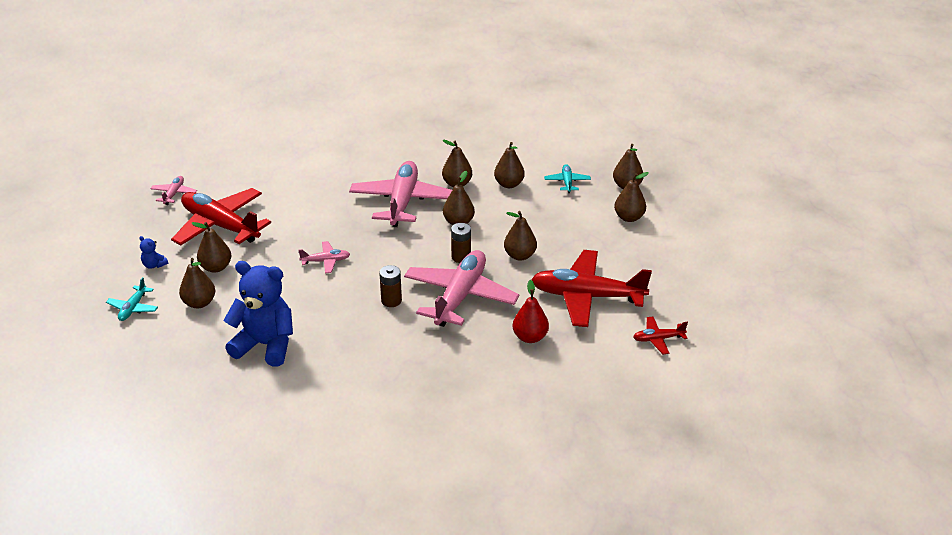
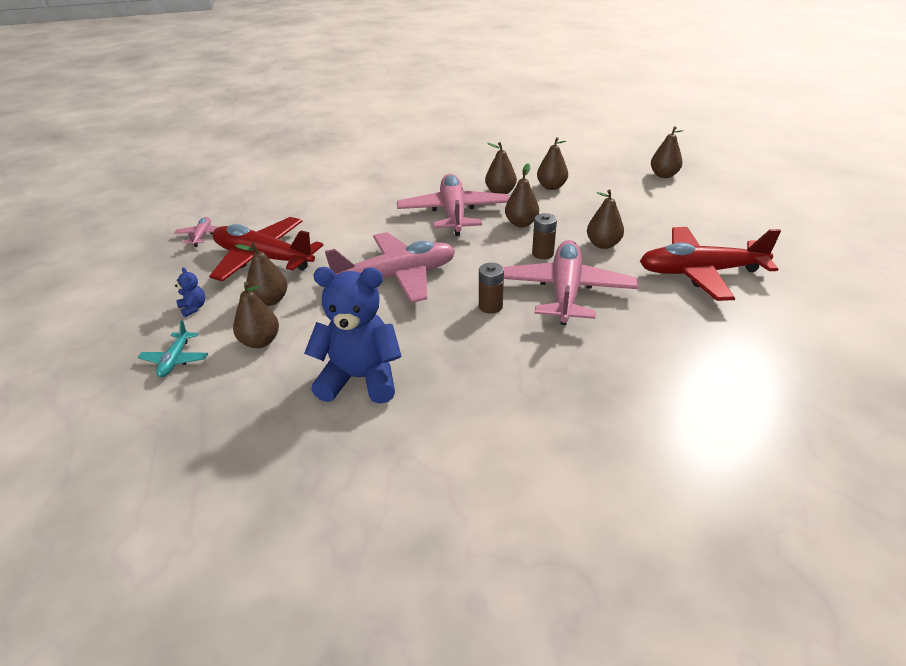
camera: 10 degrees left, 0 degrees up
blue teddy bear [139,236,168,269] -> blue teddy bear turned 150 degrees counterclockwise [175,267,205,317]
pink plane [298,241,350,273] -> pink plane [325,232,455,303], size x2.23
red pear [512,280,549,343] -> none
turquoise plane [544,164,591,193] -> none
brown pear [614,172,649,222] -> none
red plane [633,317,688,354] -> none

